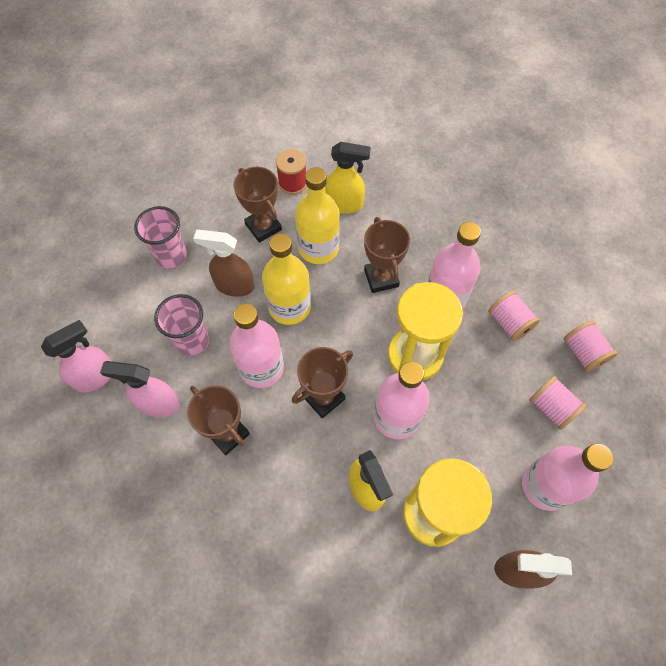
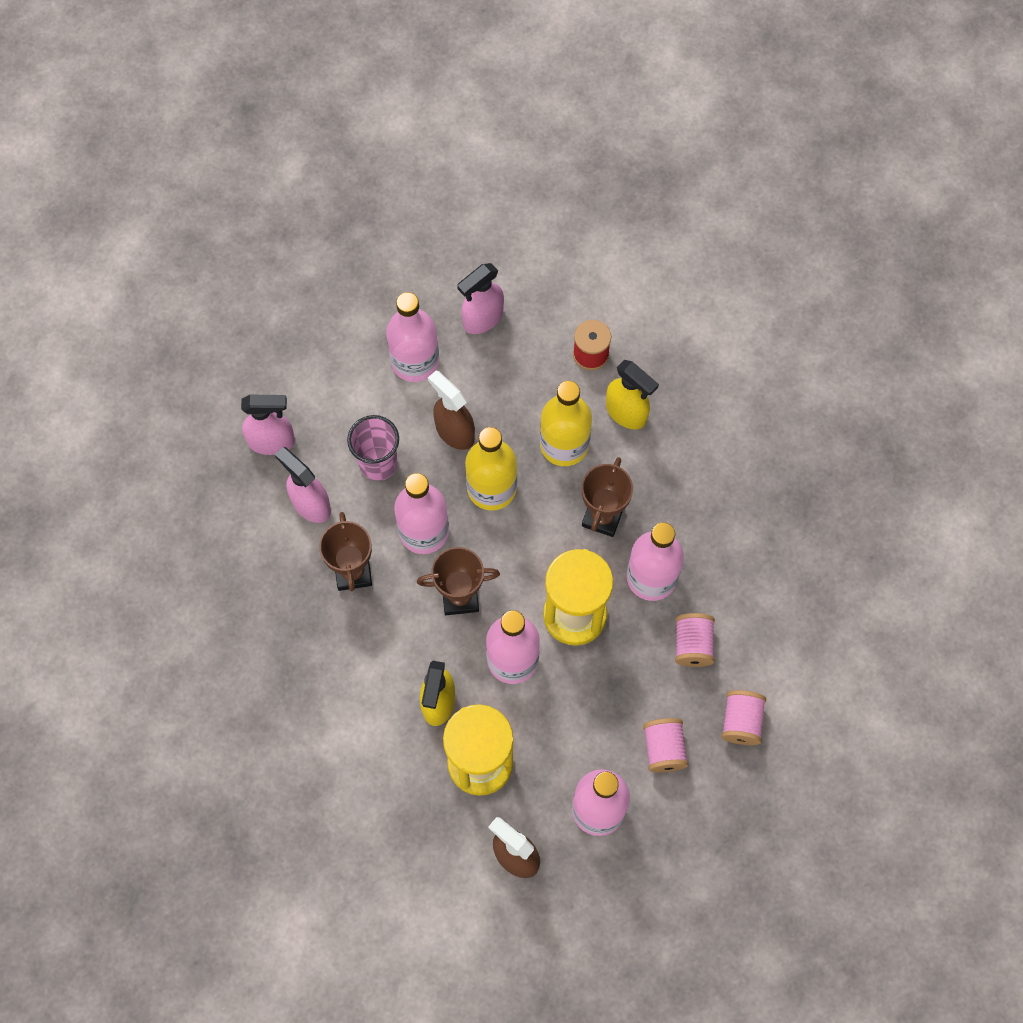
camera: 35 degrees right, 5 degrees up
pink cup [134,206,187,269] -> pink bottle [386,292,439,382]
brown trophy [234,167,282,243] -> none
none -> pink spray bottle [457,263,504,334]

